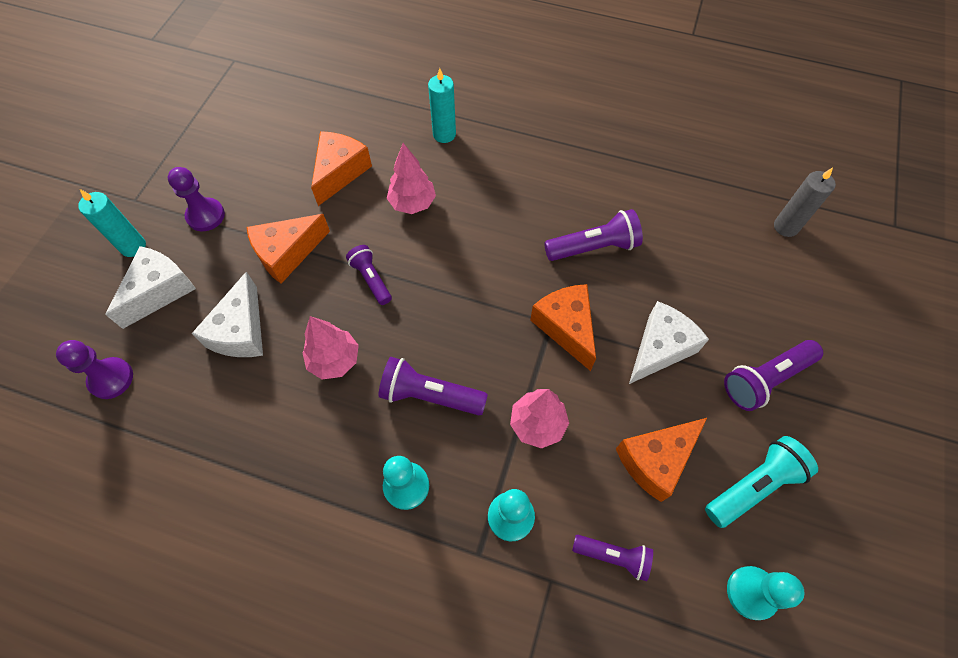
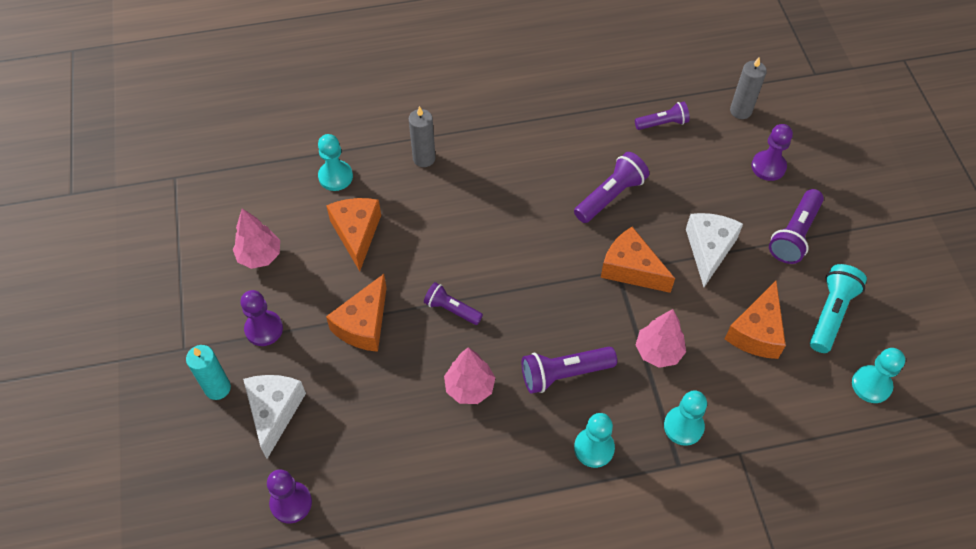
camera: 30 degrees left, 5 degrees down
white cheese [192,272,263,357] -> none
pink tree [387,143,436,214] -> pink tree moved to [233,209,280,269]
turquoise candle [428,68,456,143] -> grey candle [409,106,436,167]
purple flashlight [572,535,653,581] -> purple flashlight moved to [635,102,690,130]
none -> turquoise pawn [318,134,353,191]
none -> purple pawn [751,124,793,181]

